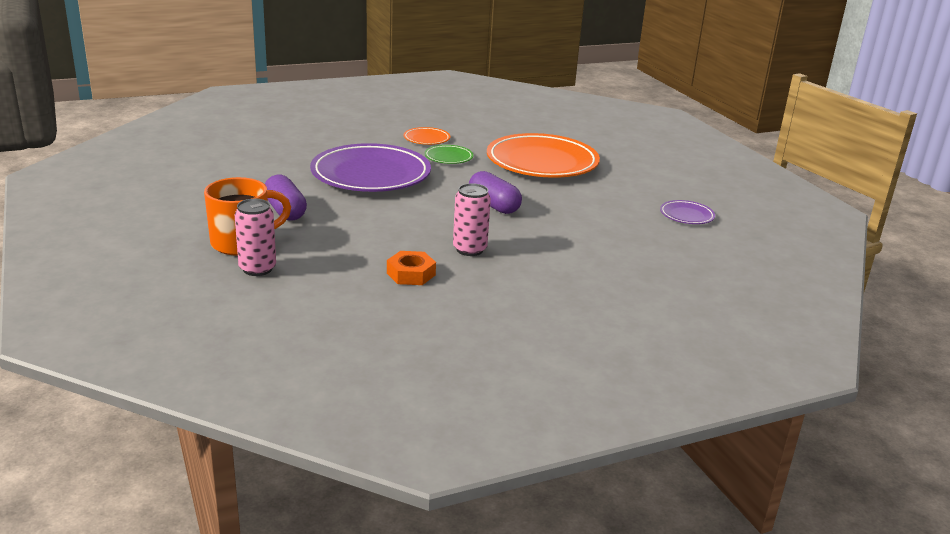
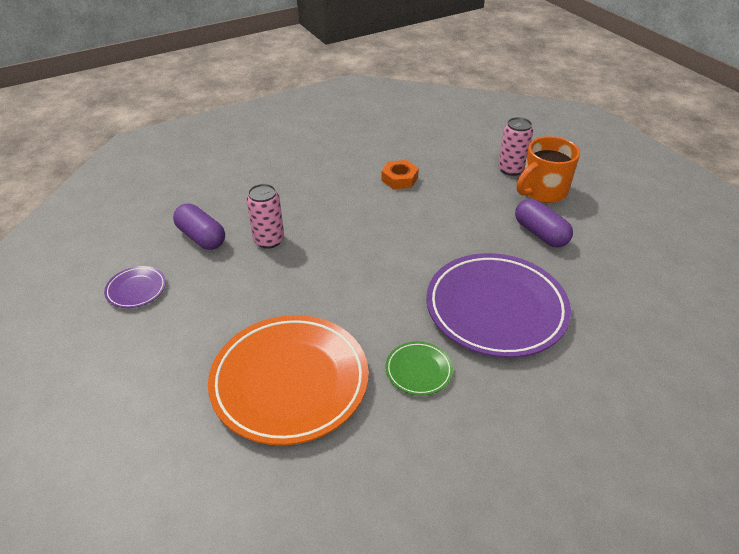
camera: 175 degrees right, 15 degrees up
orange plate [404,127,450,145] -> none
pink can [453,183,491,256] -> pink can moved to [246,184,284,249]
purple capsule [469,171,522,214] -> purple capsule moved to [173,204,225,250]

